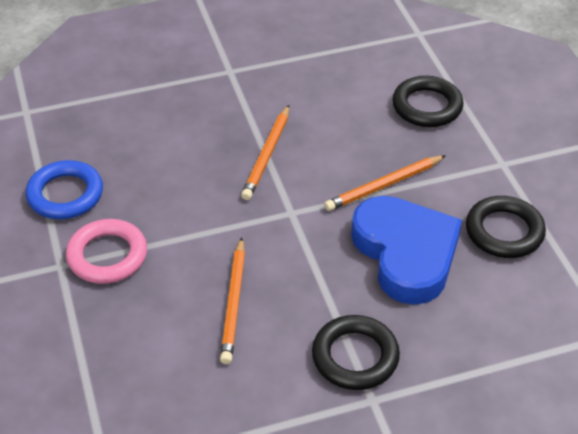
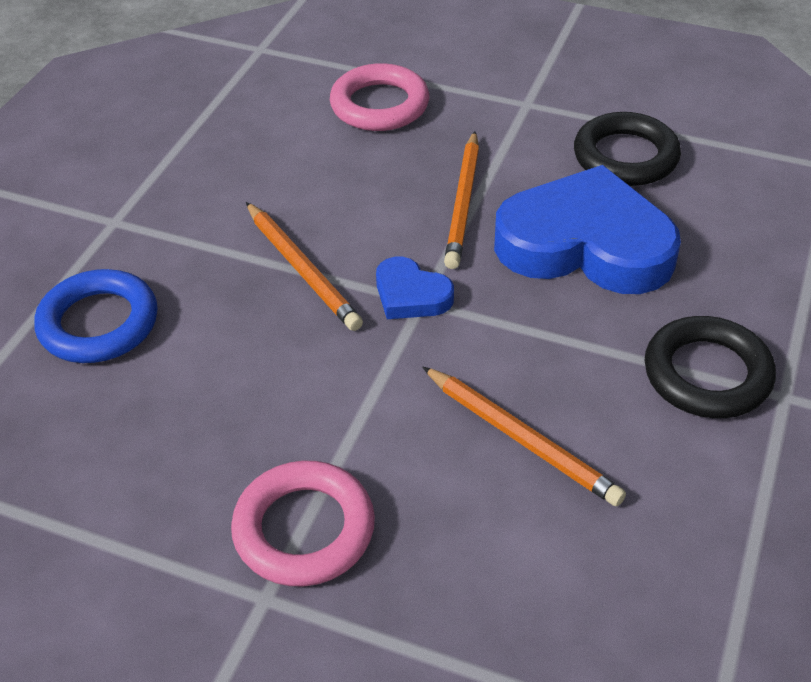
camera: 50 degrees left, 0 degrees up
blue ring [26,160,103,219] -> blue ring moved to [34,269,158,363]
black ring [392,76,463,127] -> pink ring [330,63,429,131]
none -> blue heart [376,257,454,319]

